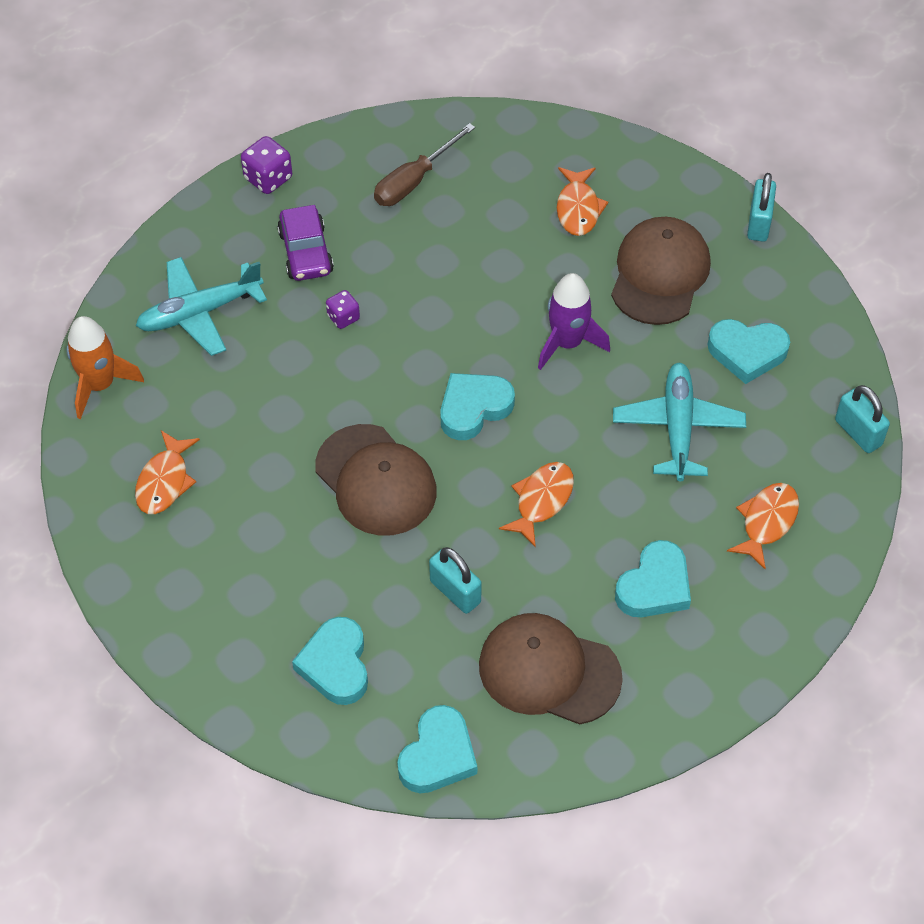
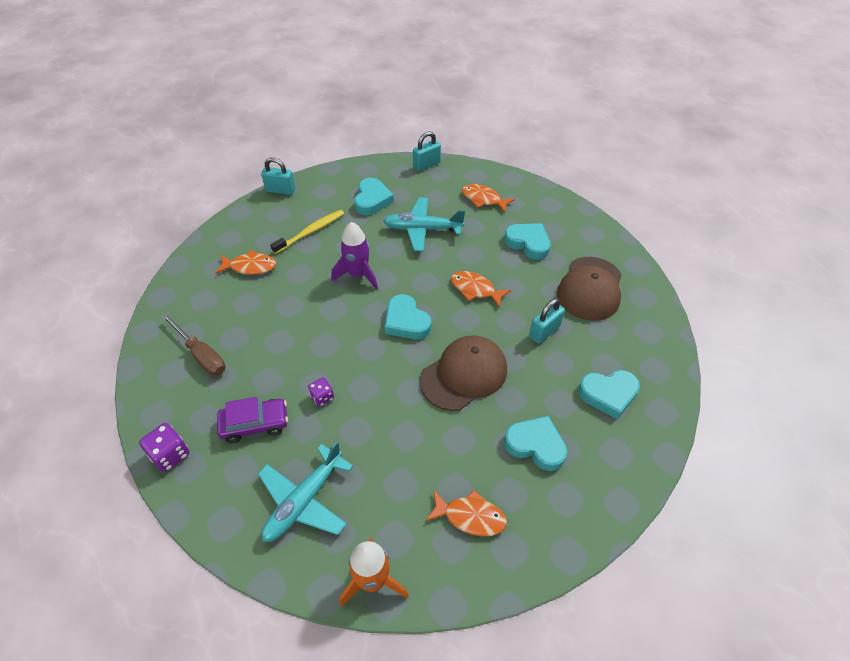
camera: 90 degrees left, 5 degrees down
turquoise plane [136,257,267,356] -> turquoise plane turned 60 degrees clockwise [258,441,354,542]
turquoise heart [397,705,477,793] -> turquoise heart moved to [504,416,567,471]
brown cap [611,217,711,325] -> yellow toothbrush [270,210,344,254]

